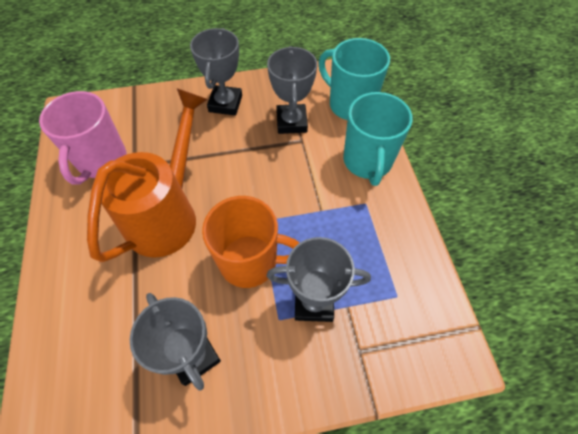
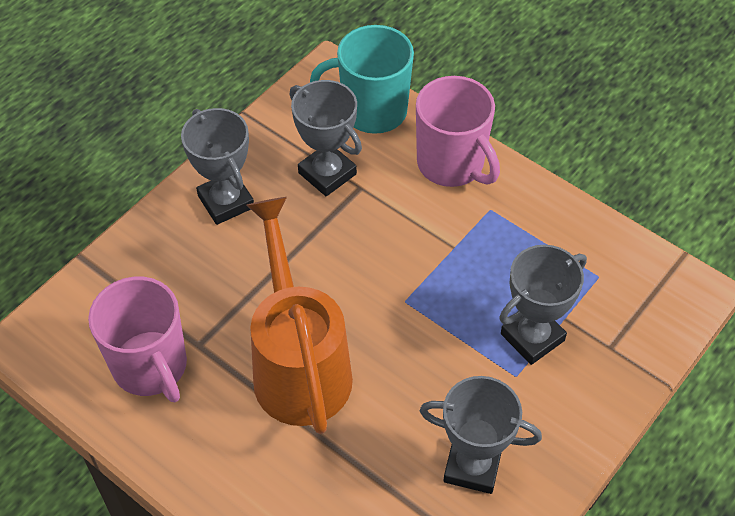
camera: 40 degrees left, 5 degrees down
orange mug [202,196,299,288] -> none
turquoise mug [343,92,413,186] -> pink mug [416,76,500,187]

